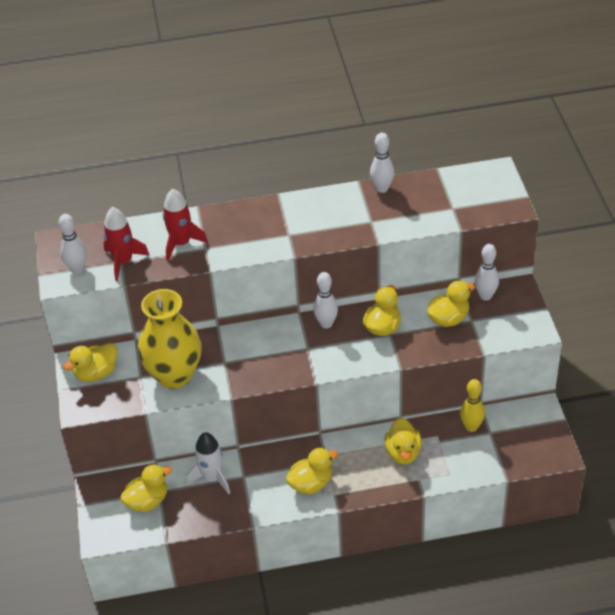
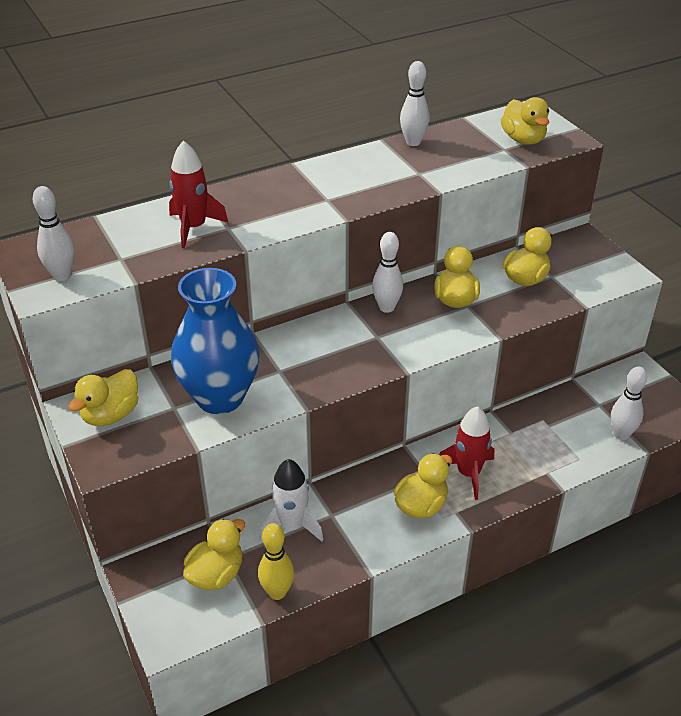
camera: 20 degrees left, 5 degrees down
red rocket [103,207,149,281] -> red rocket moved to [439,406,494,500]
yellow vase [138,289,202,389] -> blue vase [171,268,259,414]
yellow duck [385,418,422,465] -> yellow duck moved to [501,97,549,145]
yellow bowling pin [460,379,485,432] -> yellow bowling pin moved to [258,523,294,600]
white bowling pin [475,244,499,301] -> white bowling pin moved to [611,367,647,440]

